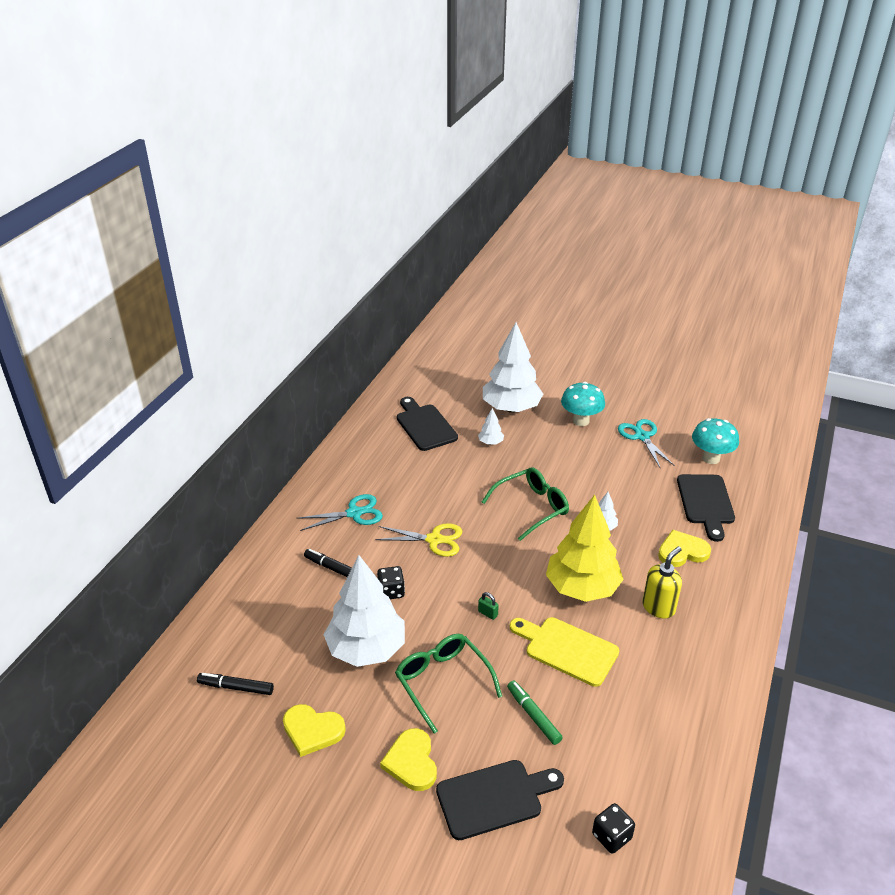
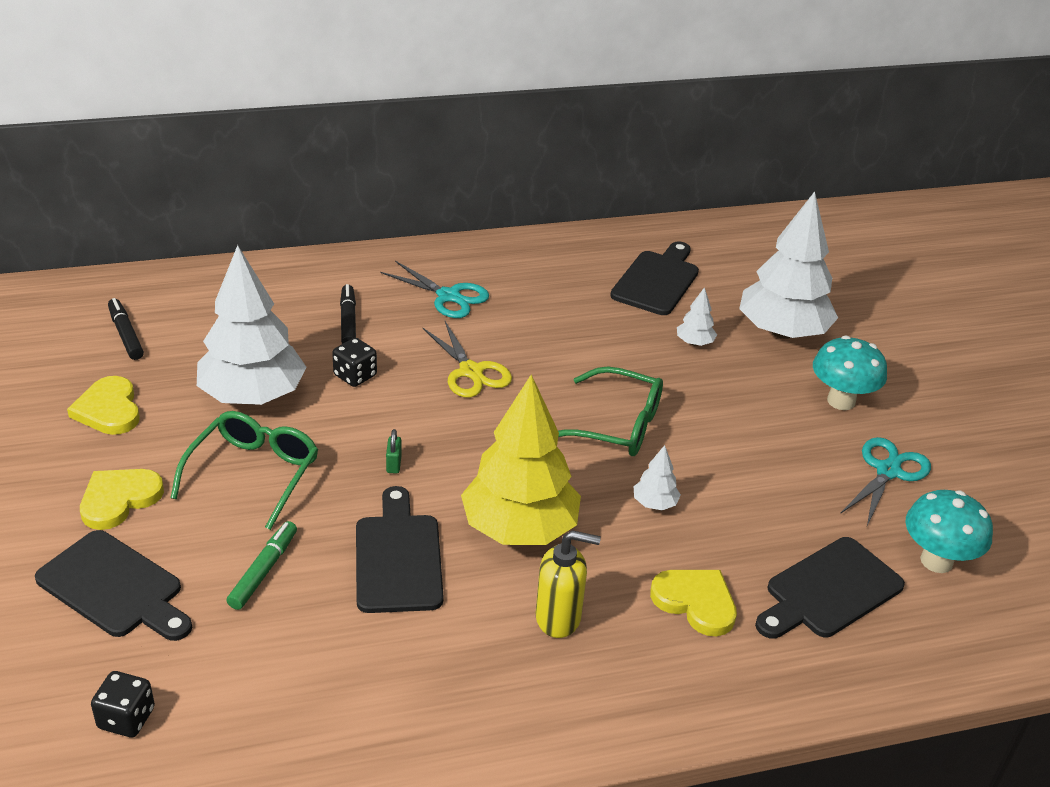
camera: 50 degrees right, 0 degrees up
yellow cutting board [510,617,619,687] -> black cutting board [356,486,443,613]

